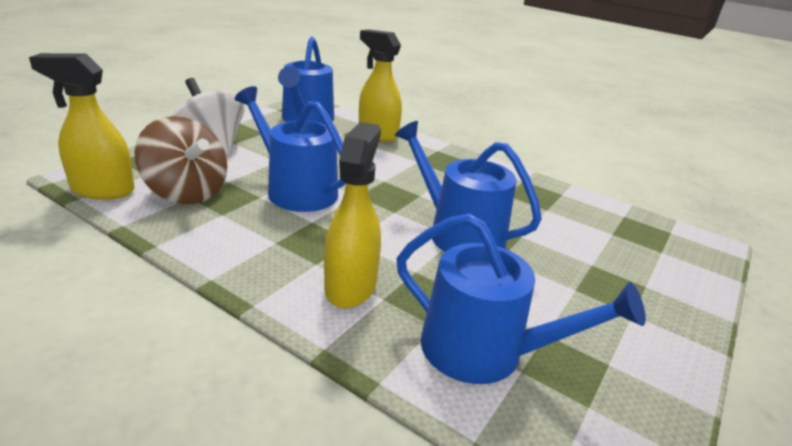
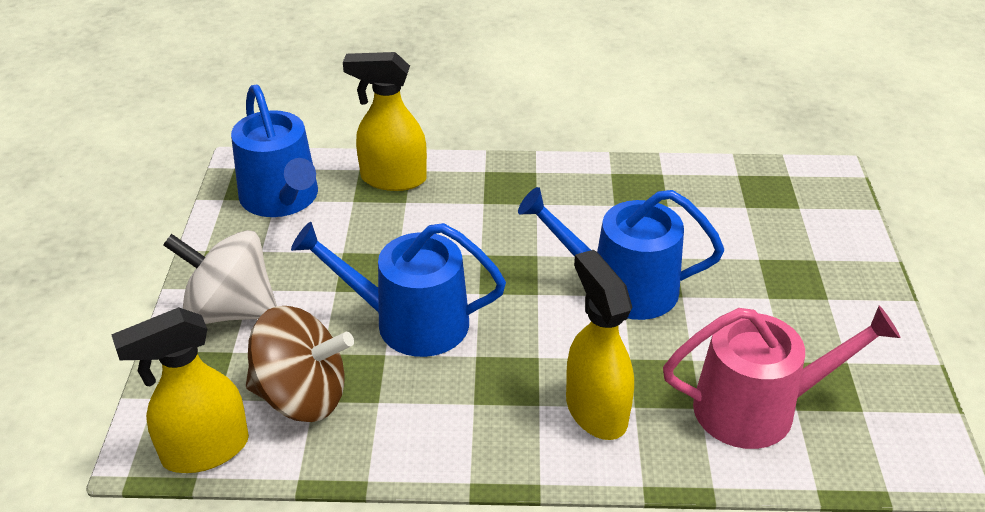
camera: 30 degrees left, 10 degrees up
blue watering can [396,213,646,384] -> pink watering can [663,306,901,449]

